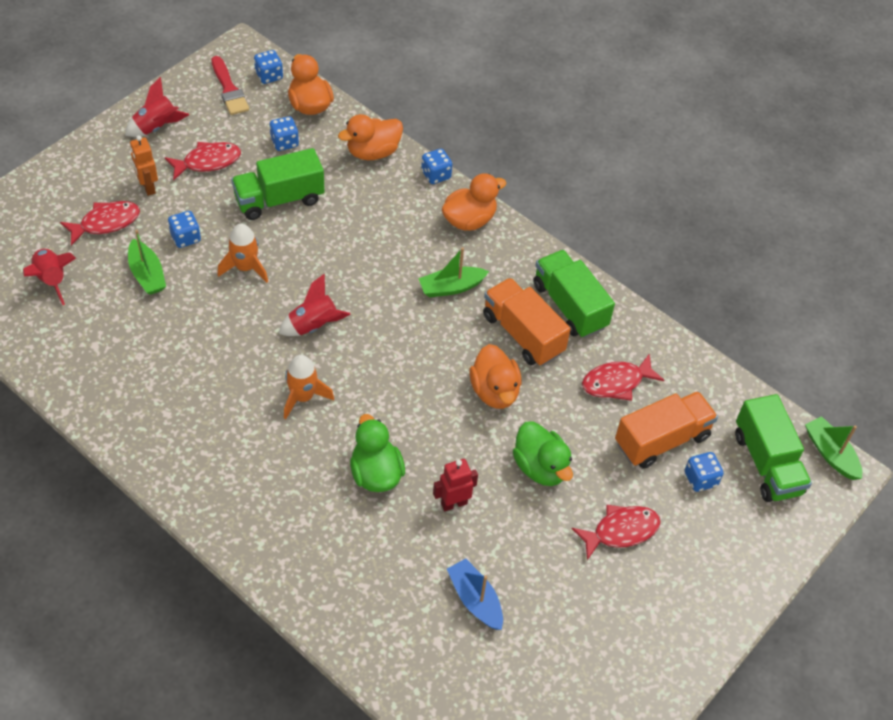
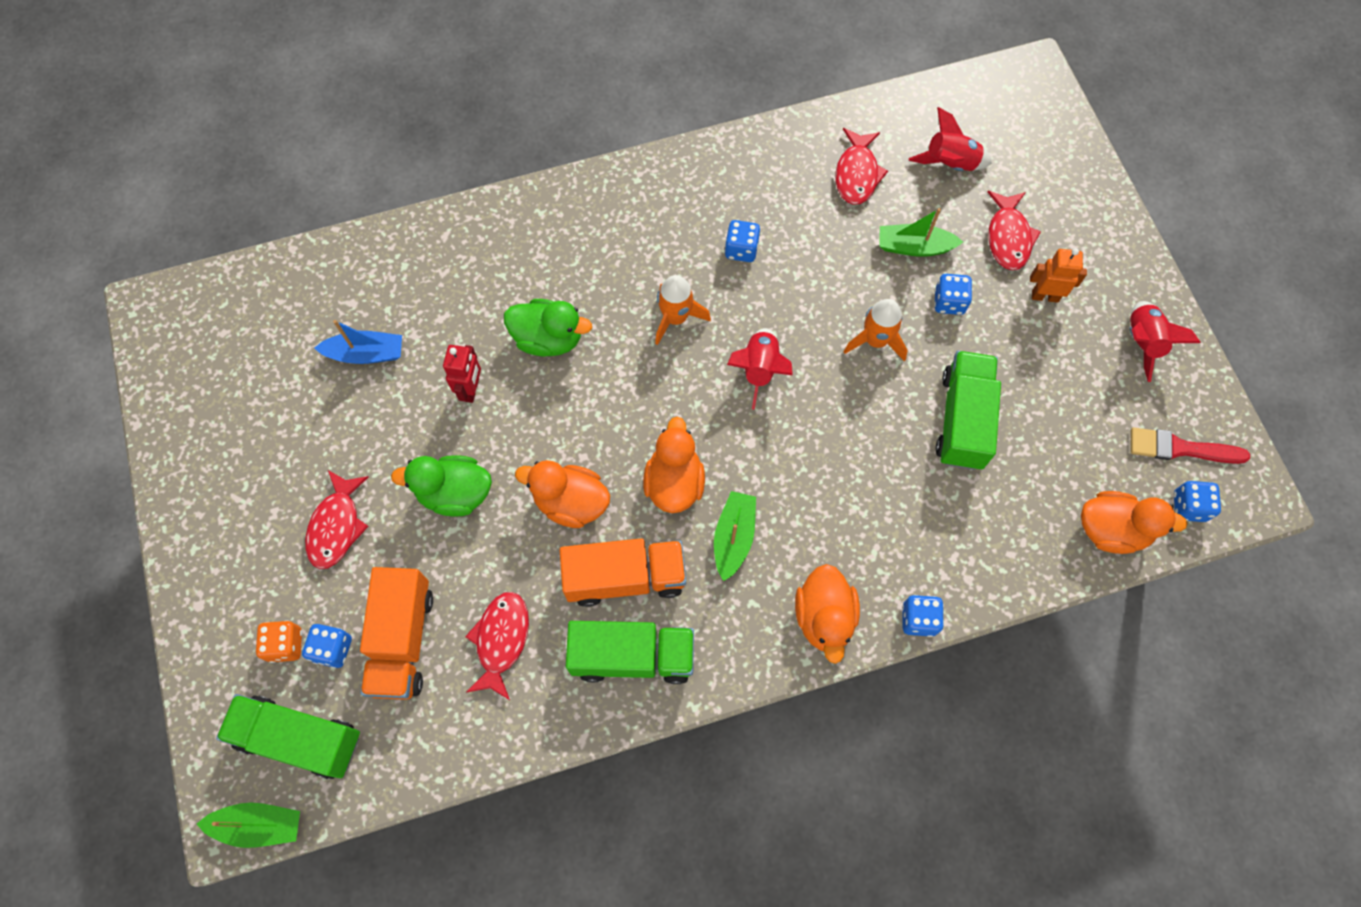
camera: 125 degrees right, 15 degrees up
red fish [165,142,241,181] -> red fish moved to [836,128,888,205]
blue dice [269,116,299,151] -> blue dice moved to [725,220,760,262]
orange duck [338,114,403,160] -> orange duck moved to [643,417,705,513]
none -> orange dice [256,620,302,663]

